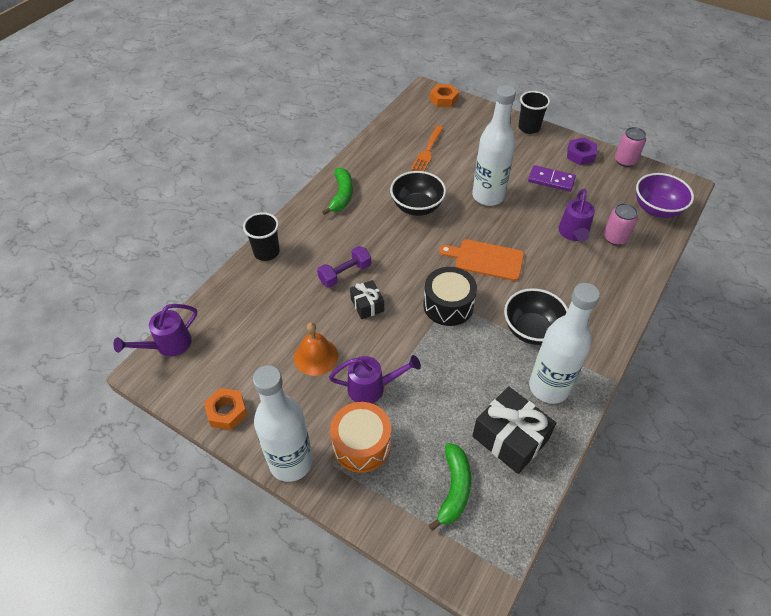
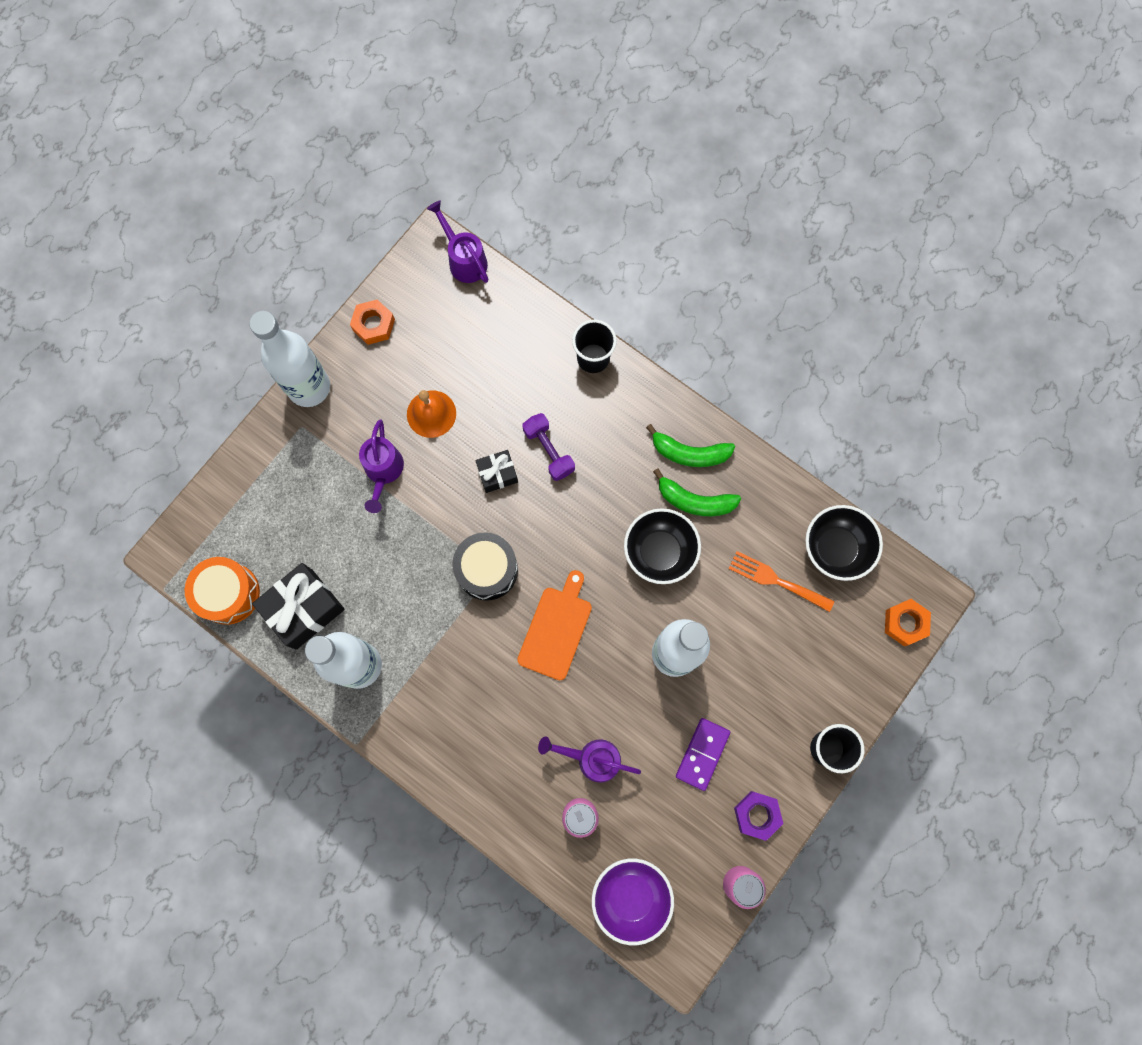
camera: 95 degrees right, 25 degrees up
orange drum [330,402,391,473] -> orange drum moved to [184,557,260,625]
green banana [428,443,471,531] -> green banana moved to [653,468,741,516]
black bowl [504,288,568,345] -> black bowl moved to [806,505,883,581]

